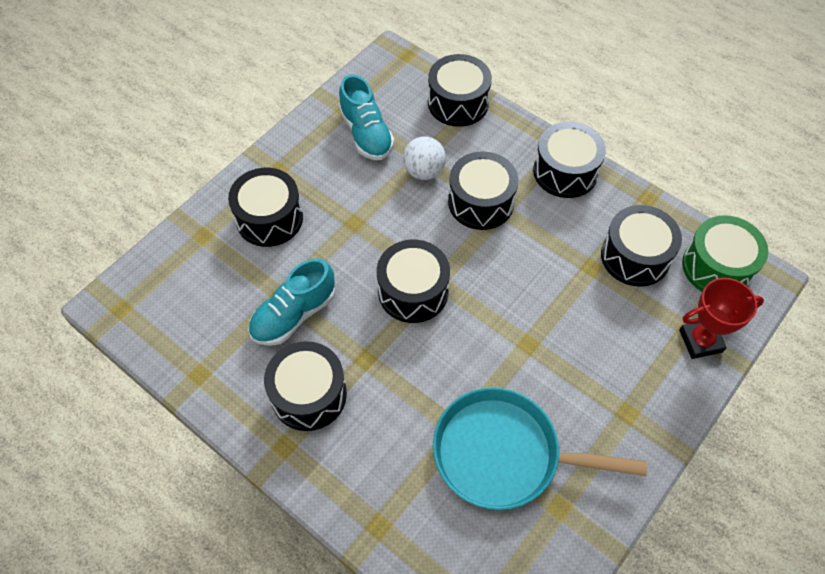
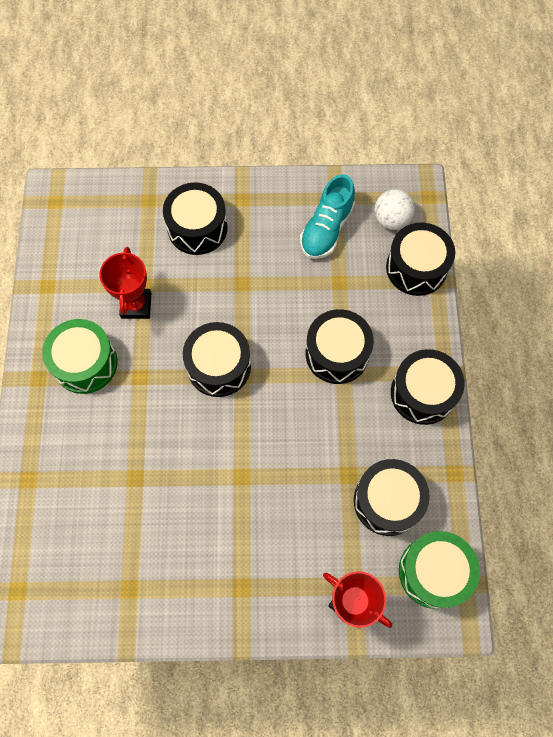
camera: 50 degrees right, 10 degrees up
turquoise shoe [248,258,335,346] -> red trophy [99,247,151,319]
black drum [264,341,347,431] -> green drum [42,319,118,394]
white ball [403,137,446,180] -> white ball moved to [374,189,415,230]
turquoise pan [433,387,647,510] -> none

